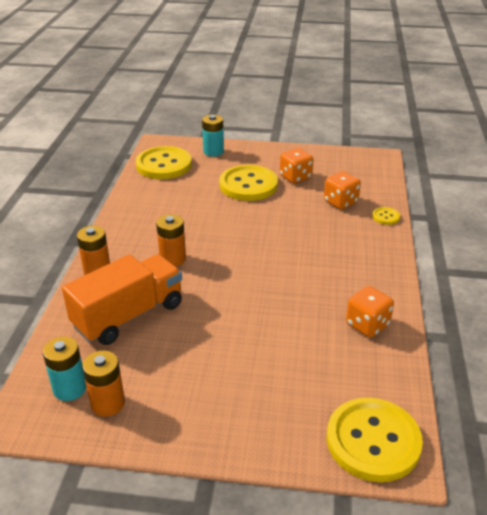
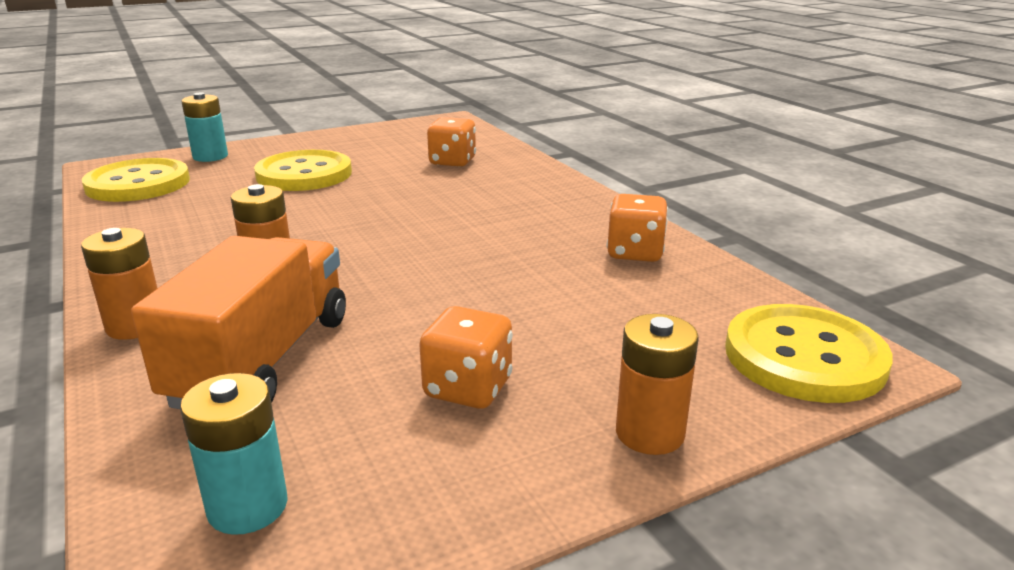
camera: 35 degrees left, 10 degrees down
orange battery [82,351,125,417] -> orange battery moved to [616,314,699,455]
orange dice [280,148,313,184] -> orange dice moved to [419,306,513,409]
yellow button [372,207,400,225] -> none

